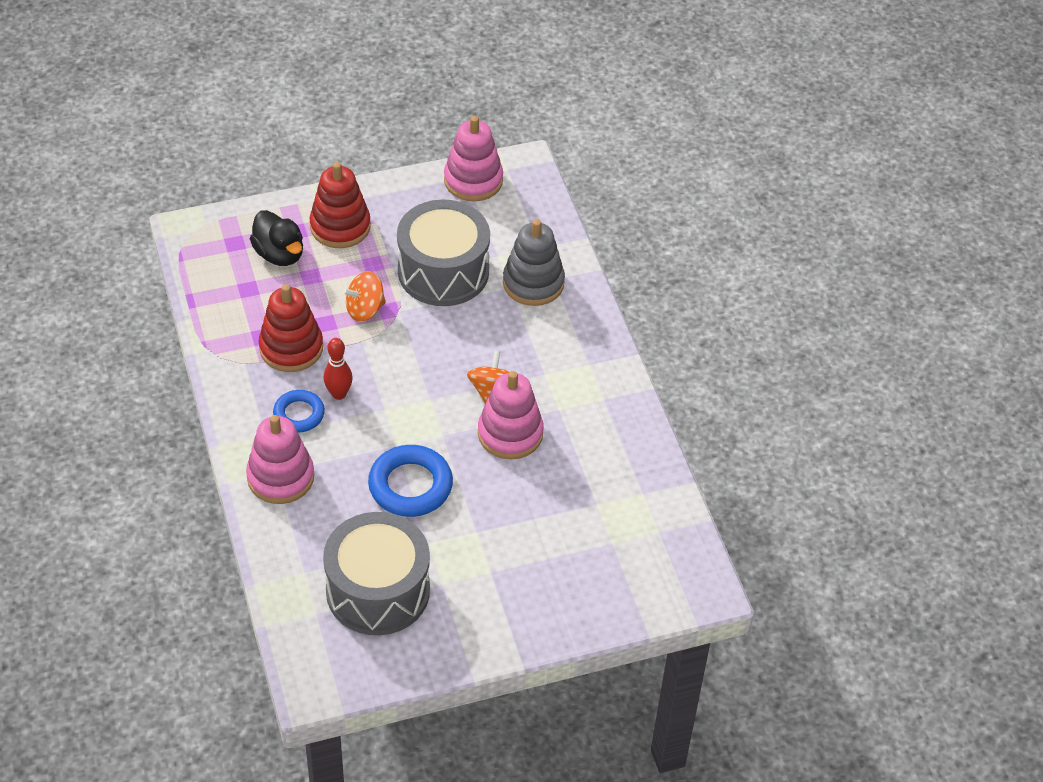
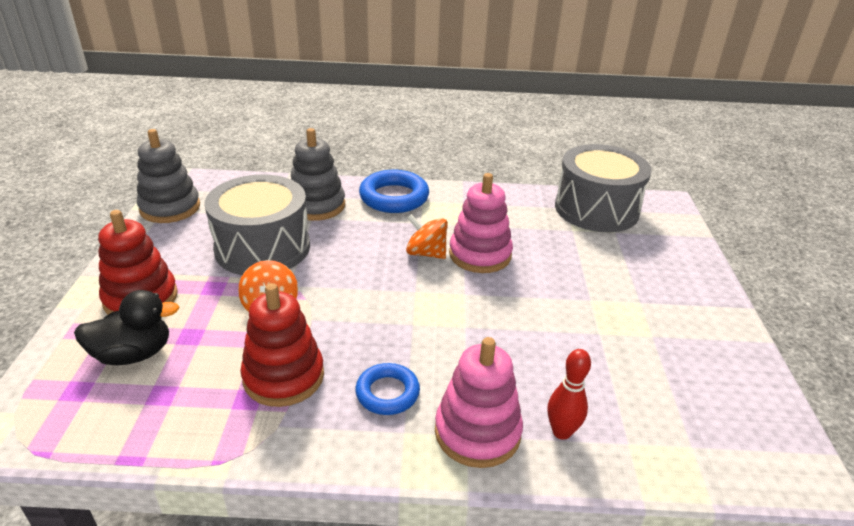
camera: 70 degrees left, 15 degrees down
grey drum [323,512,430,635] -> grey drum moved to [555,144,652,232]
red bowling pin [324,338,353,400] -> red bowling pin moved to [547,349,591,440]
blue ring [368,445,453,517] -> blue ring moved to [359,170,429,213]
pink stacking toy [444,116,503,201] -> grey stacking toy [137,129,200,223]

